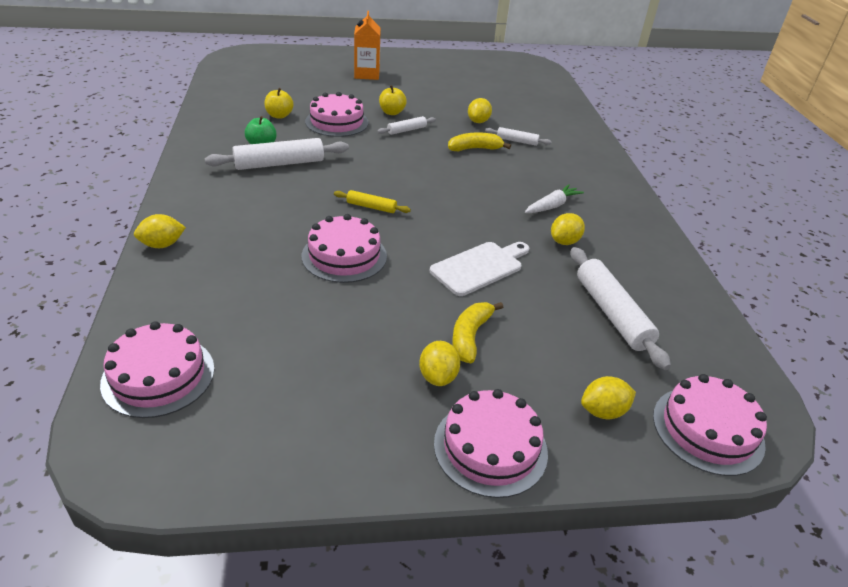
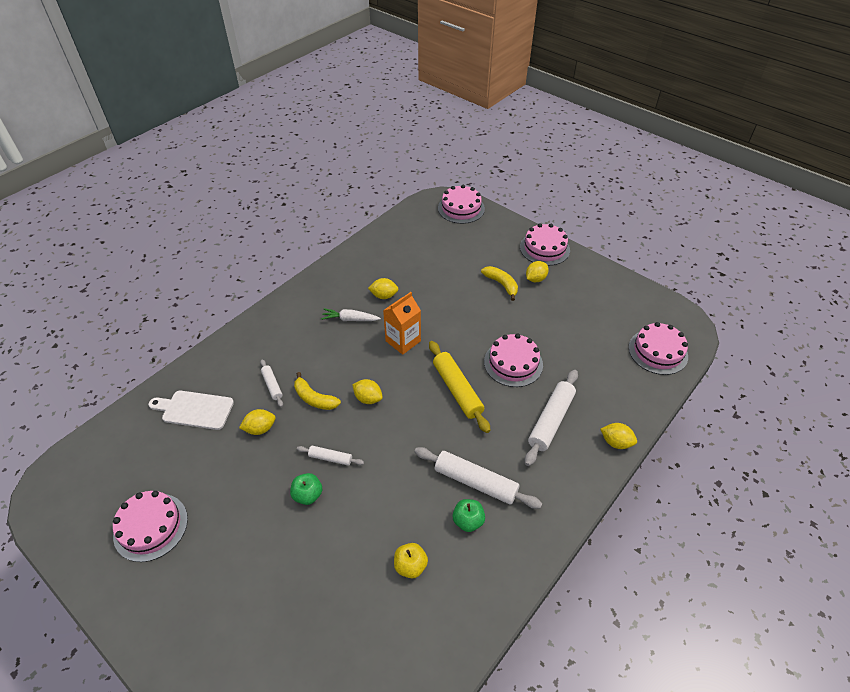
camera: 130 degrees left, 10 degrees up
pink cake [305,92,369,137] -> pink cake moved to [113,491,188,562]
yellow rolling pin [334,190,411,213] -> yellow rolling pin [429,341,490,433], size x1.89
orange carton [354,11,381,80] -> orange carton moved to [383,292,421,355]
yellow apple [379,85,407,115] -> green apple [290,473,322,505]
white cutting board [430,242,529,296] -> white cutting board moved to [148,391,234,430]
yellow banana [452,302,503,363] -> yellow banana turned 105 degrees counterclockwise [481,266,518,301]
white rolling pin [571,247,671,370] -> white rolling pin moved to [525,370,578,466]
yellow lemon [581,376,636,419] -> yellow lemon moved to [352,379,383,404]

